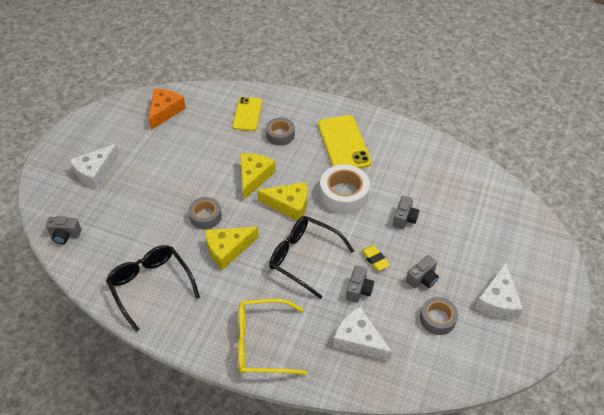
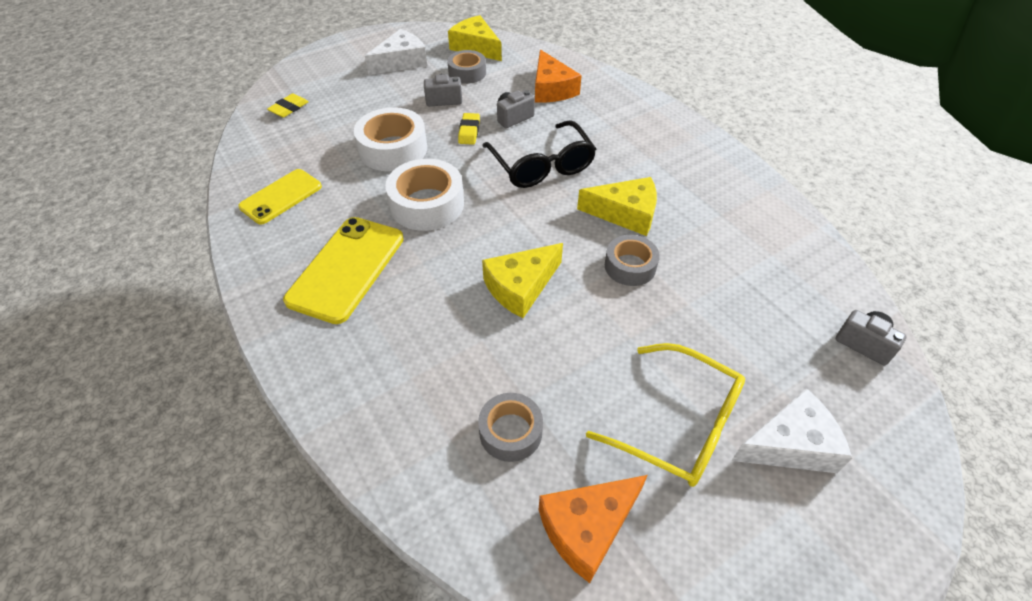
camera: 145 degrees left, 0 degrees up
black glasses [106,245,200,332] -> none
yellow phone [232,97,262,131] -> yellow phone moved to [238,169,322,225]
yellow glasses [238,299,308,375] -> yellow glasses moved to [586,343,745,487]
yellow cheese [257,182,307,221] -> yellow cheese moved to [448,15,502,61]
grey tape [266,118,295,146] -> grey tape moved to [478,393,543,462]
white cheese [333,307,392,361] -> orange cheese [535,49,582,103]
grey camera [393,196,419,229] -> white tape [354,107,427,171]
none -> yellow eraser [267,94,309,118]

